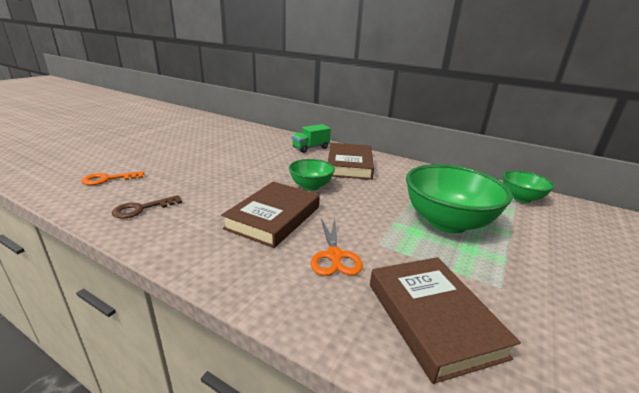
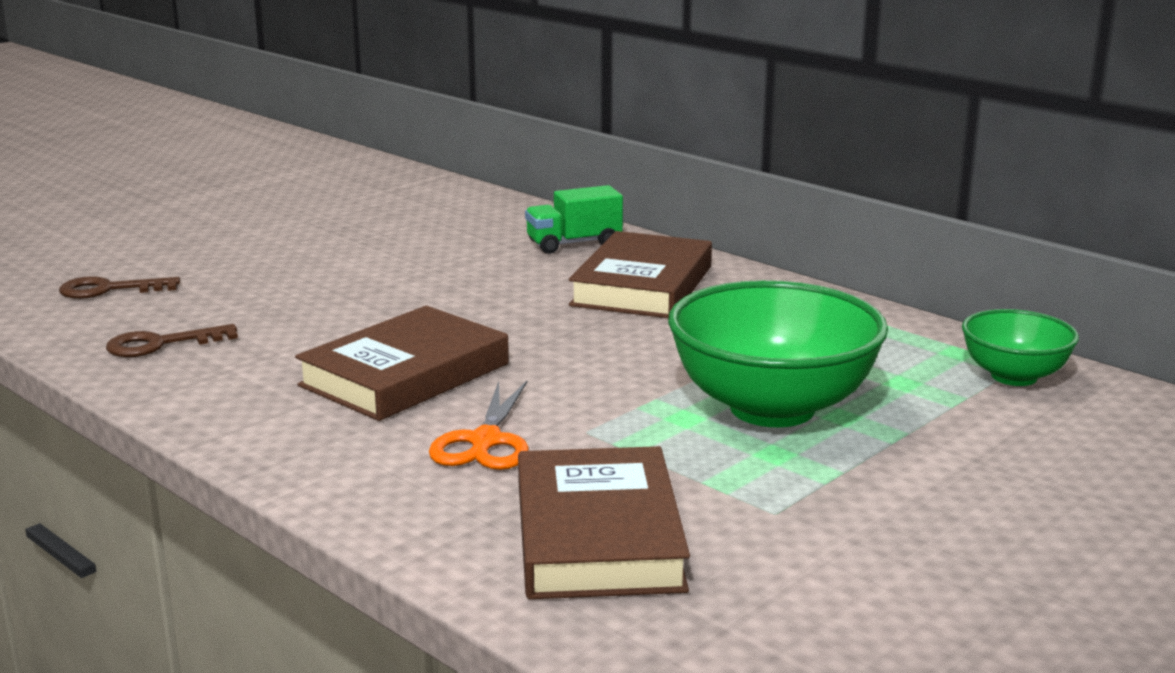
camera: 15 degrees right, 5 degrees down
orange key [81,171,144,185] -> brown key [59,276,180,299]
green bowl [289,159,335,191] -> none

